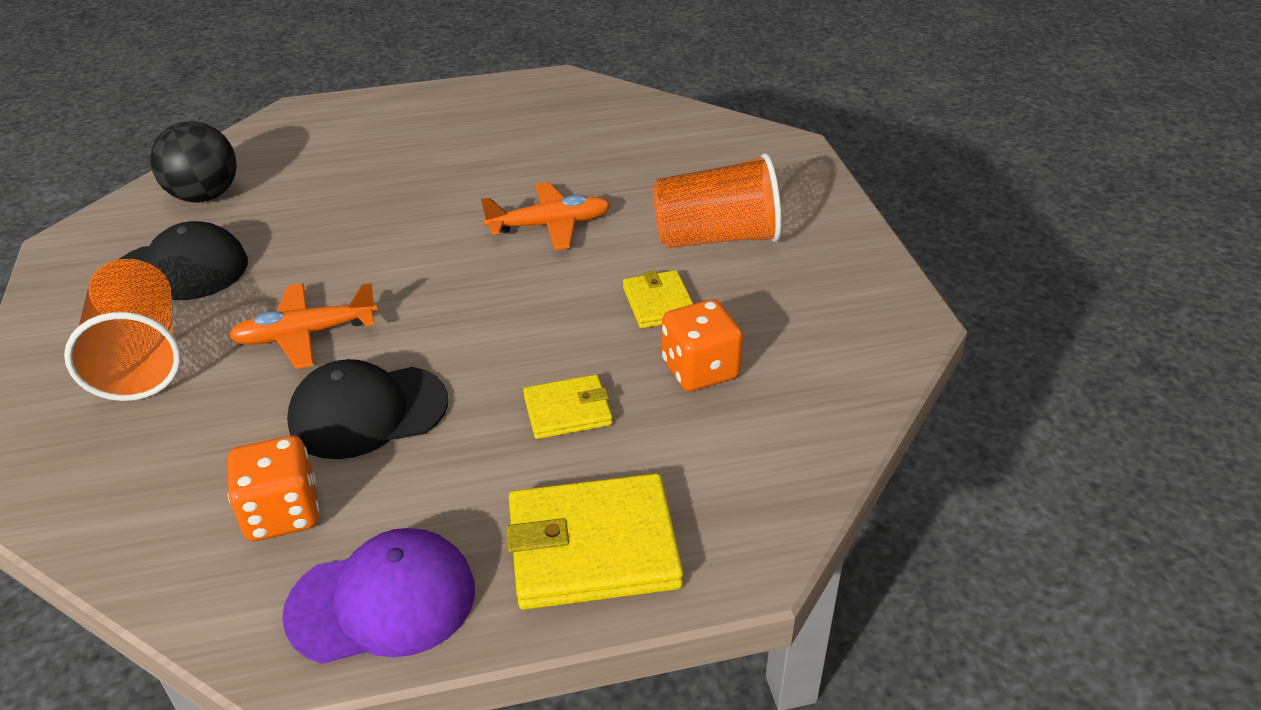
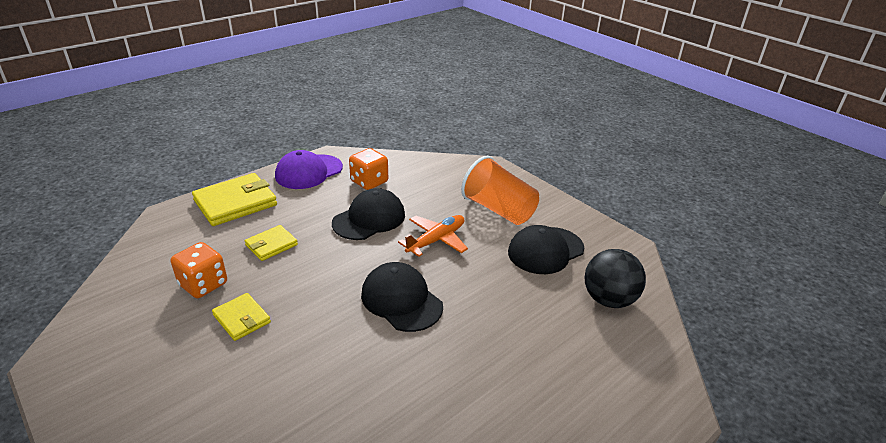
camera: 150 degrees right, 5 degrees down
orange plane [481,182,611,250] -> none
orange cup [652,153,782,248] -> none
none -> black cap [361,262,443,332]

